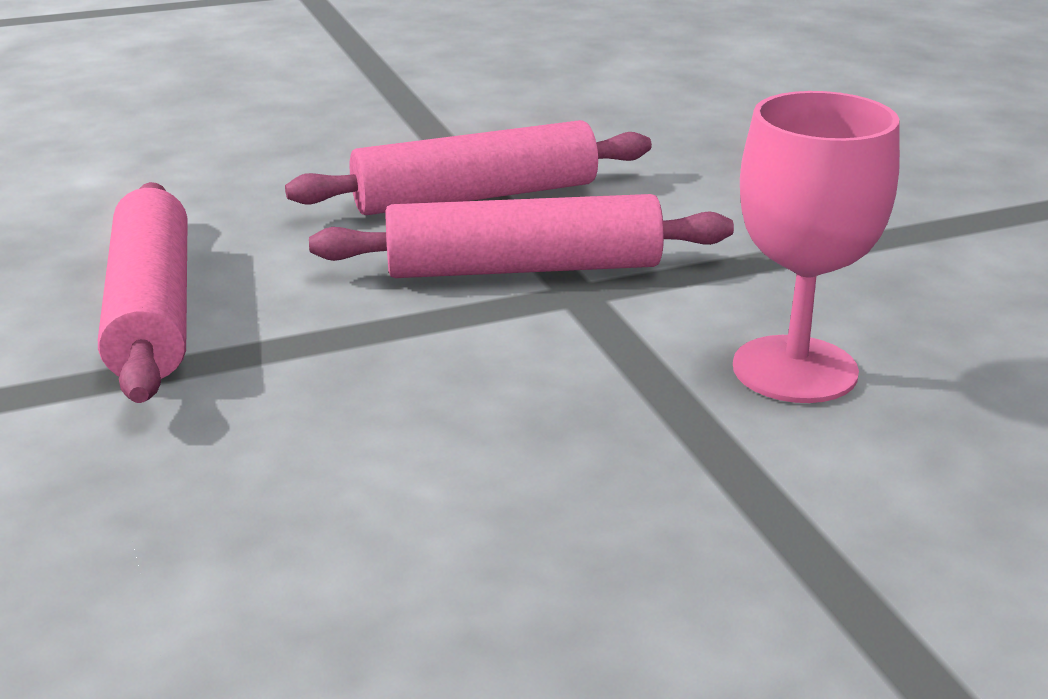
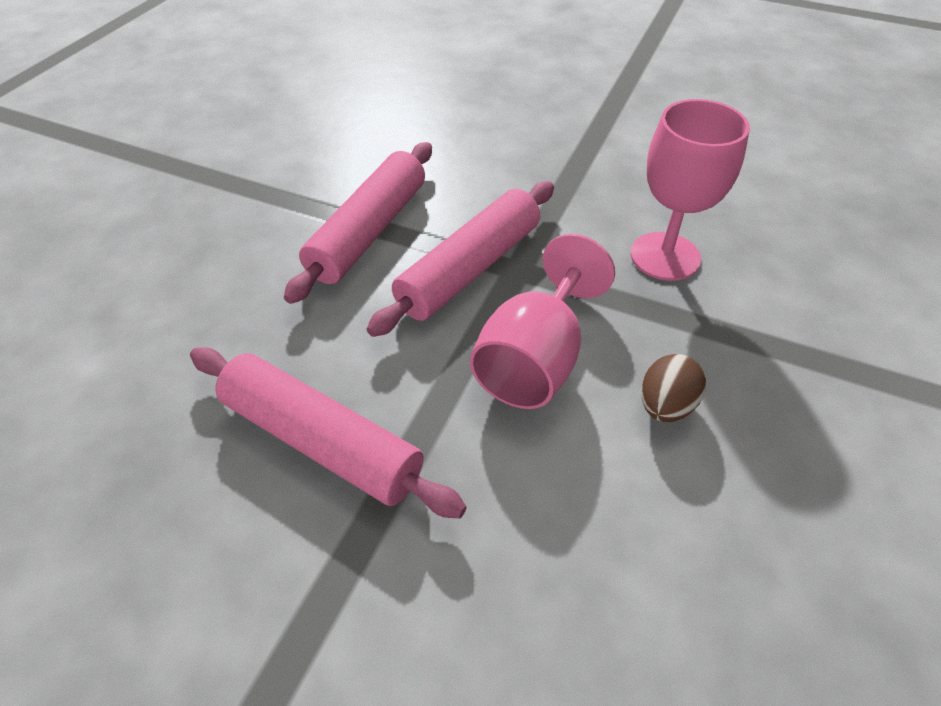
camera: 45 degrees left, 20 degrees up
none -> pink goblet [470,234,615,409]
none -> brown egg [642,354,706,422]

